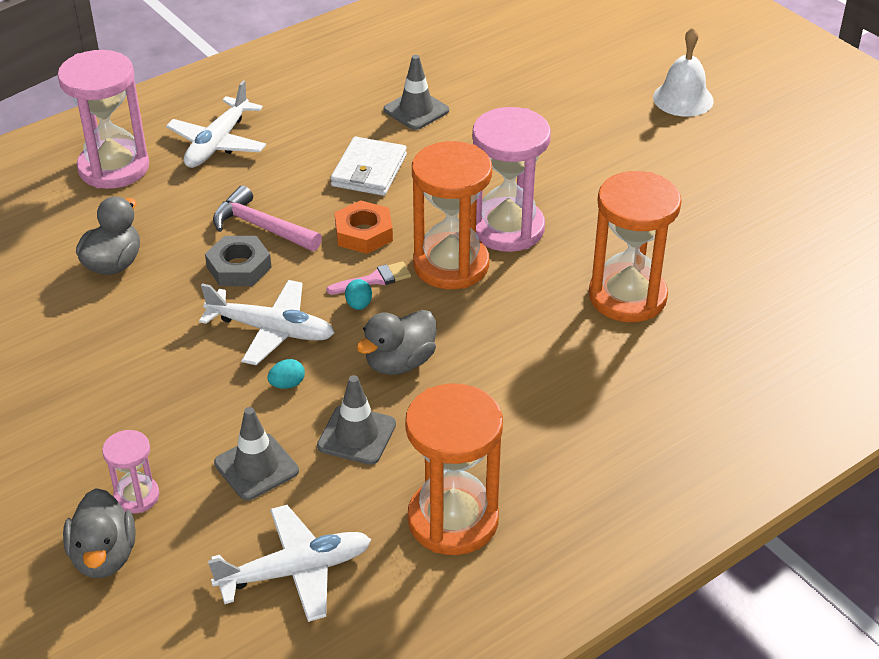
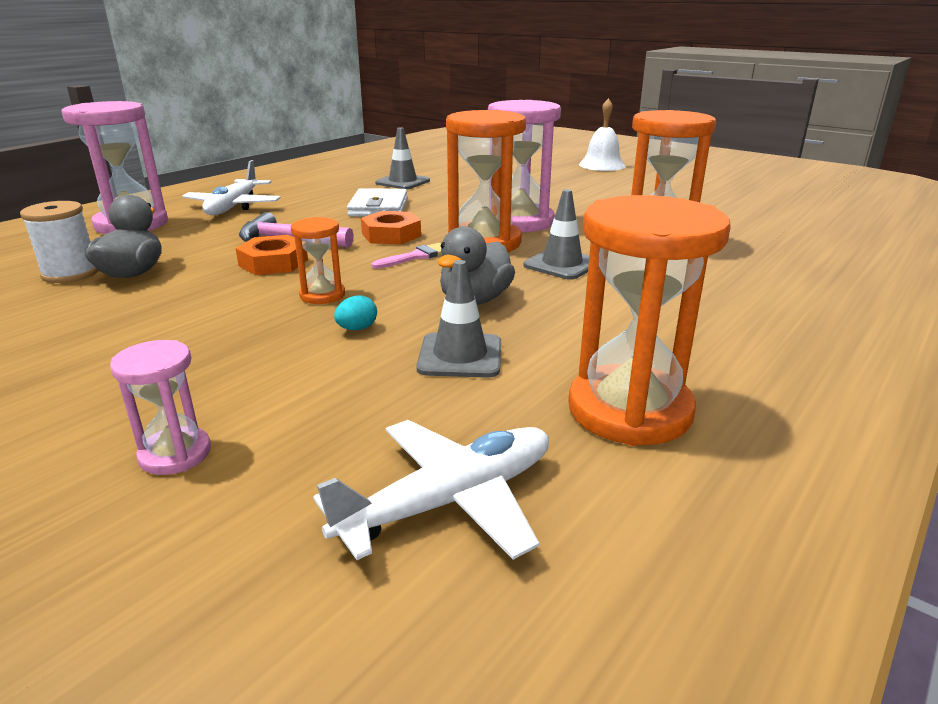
camera: 15 degrees left, 15 degrees down
grey duck [63,488,136,578] -> none
white plane [199,280,334,365] -> orange hourglass [291,217,345,304]
grey nut [205,236,272,286] -> orange nut [236,235,308,275]
grey traffic cone [214,407,299,500] -> grey traffic cone moved to [523,189,589,280]
turquoise egg [345,279,372,310] -> none
none -> white spool [20,201,99,283]

